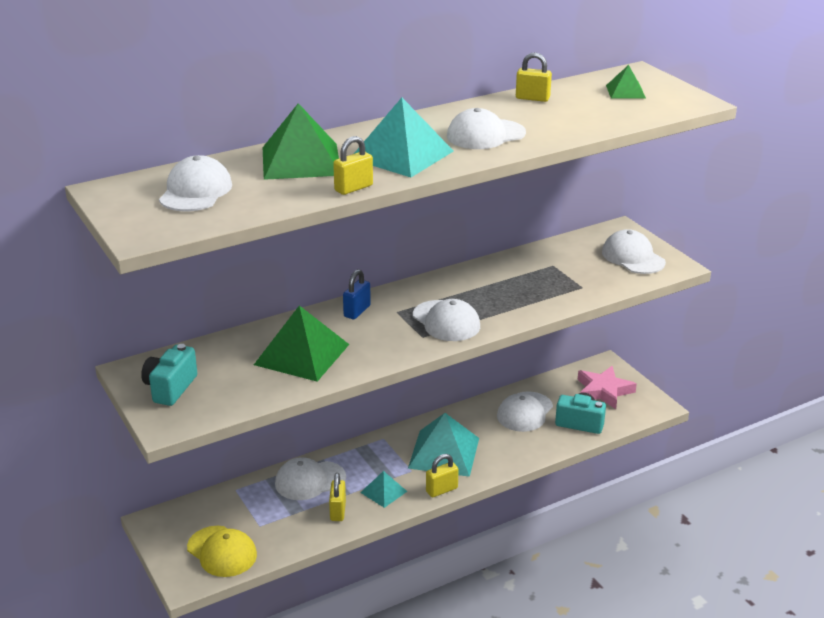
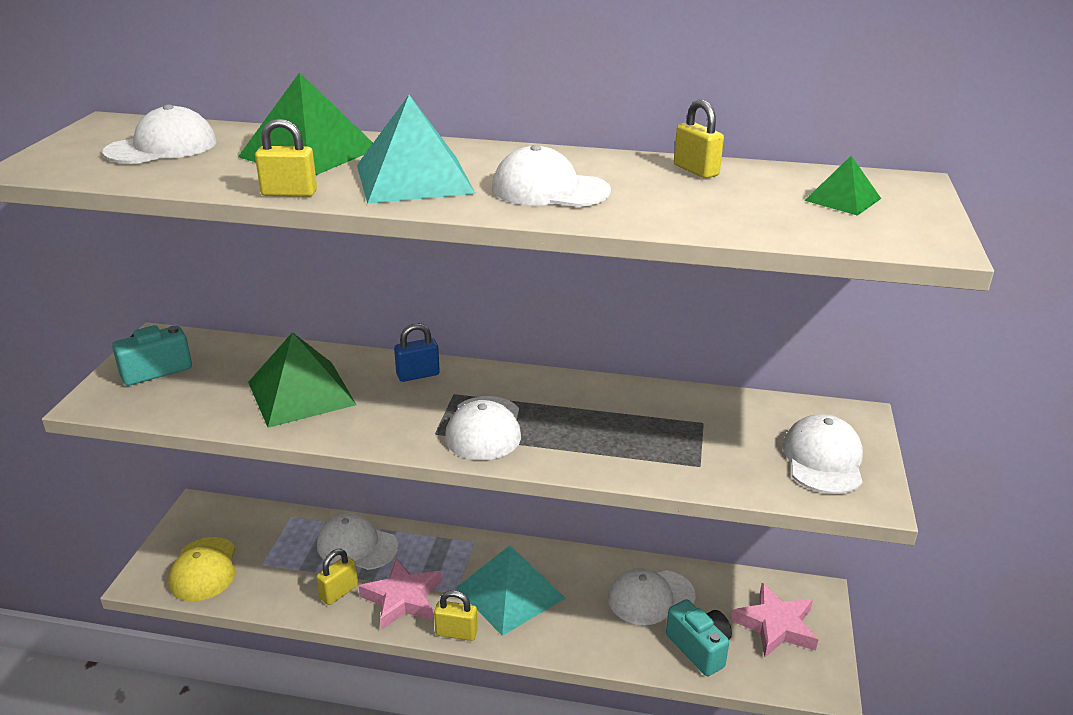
camera: 40 degrees right, 0 degrees up
turquoise pyramid [360,471,408,508] -> pink star [359,558,441,630]

